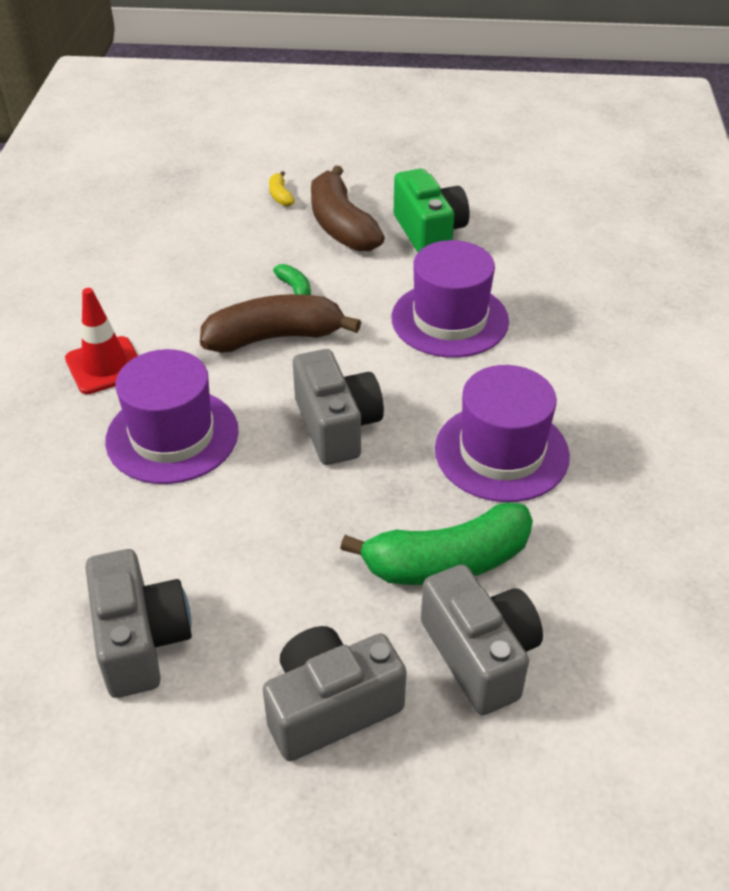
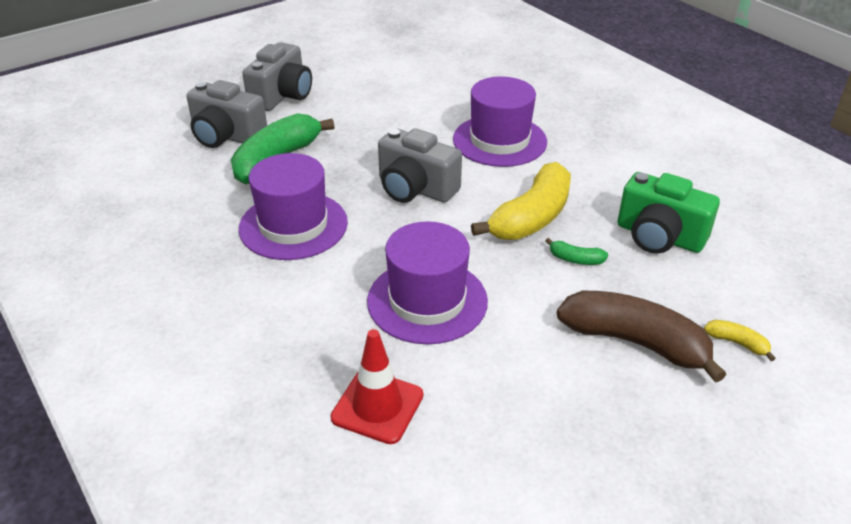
camera: 140 degrees right, 5 degrees down
red traffic cone [65,288,138,394] -> red traffic cone moved to [331,329,423,444]
grey camera [85,549,192,698] -> none
brown banana [200,294,361,353] -> yellow banana [471,162,571,240]
green camera [394,169,469,253] -> green camera moved to [617,172,720,254]

